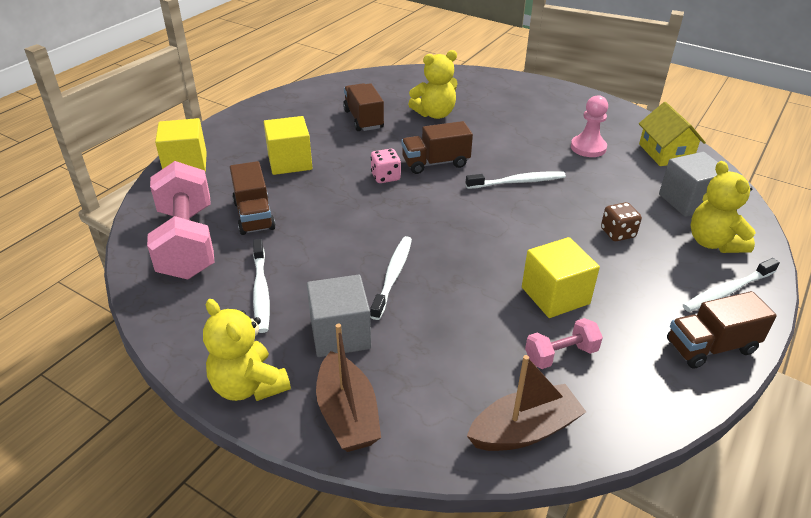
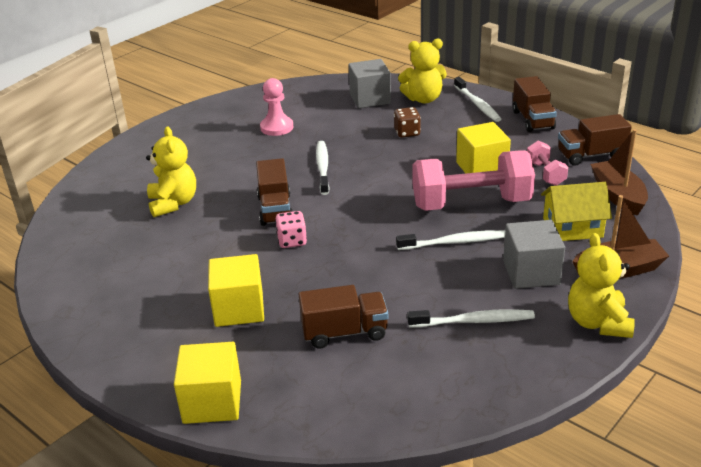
camera: 80 degrees left, 5 degrees down
pink dumbbell [147,161,214,279] -> pink dumbbell moved to [413,150,535,211]
yellow teddy bear [203,299,291,401] -> yellow teddy bear turned 120 degrees clockwise [568,233,635,338]
brown truck [343,83,384,131] -> brown truck moved to [558,114,632,166]
white toothbrush [370,236,412,320] -> white toothbrush turned 150 degrees clockwise [396,230,505,250]
yellow house [639,102,706,166] -> yellow house moved to [541,182,612,241]

